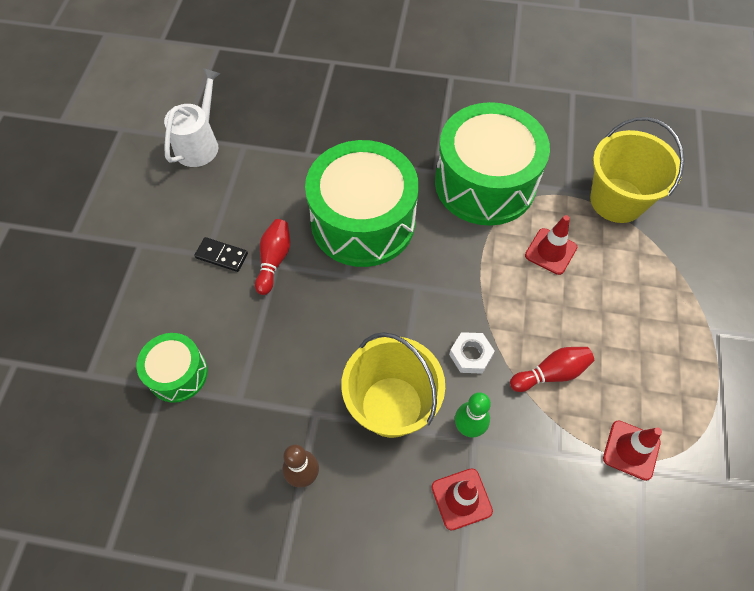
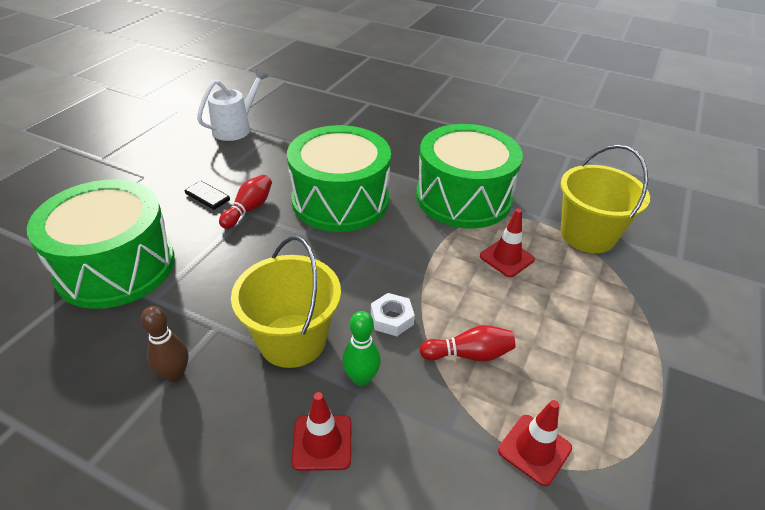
camera: 15 degrees right, 20 degrees down
green drum [137,333,208,403] -> green drum [27,179,175,309], size x1.98

